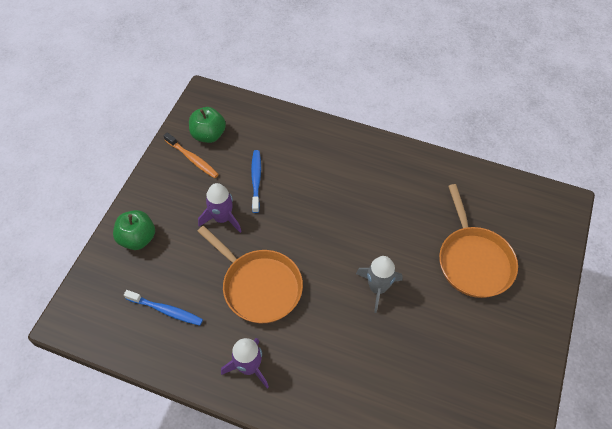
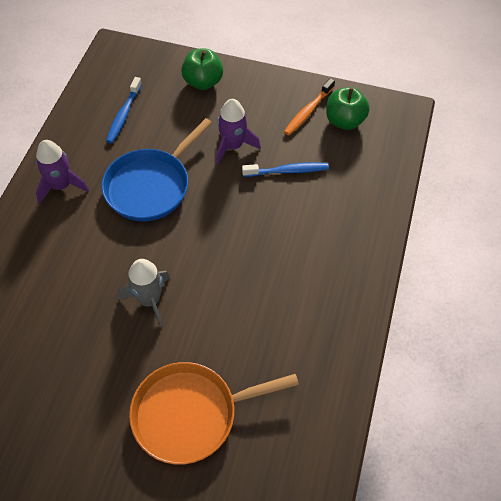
camera: 85 degrees right, 0 degrees up
orange pan [197,226,303,323] -> blue pan [102,118,212,221]

